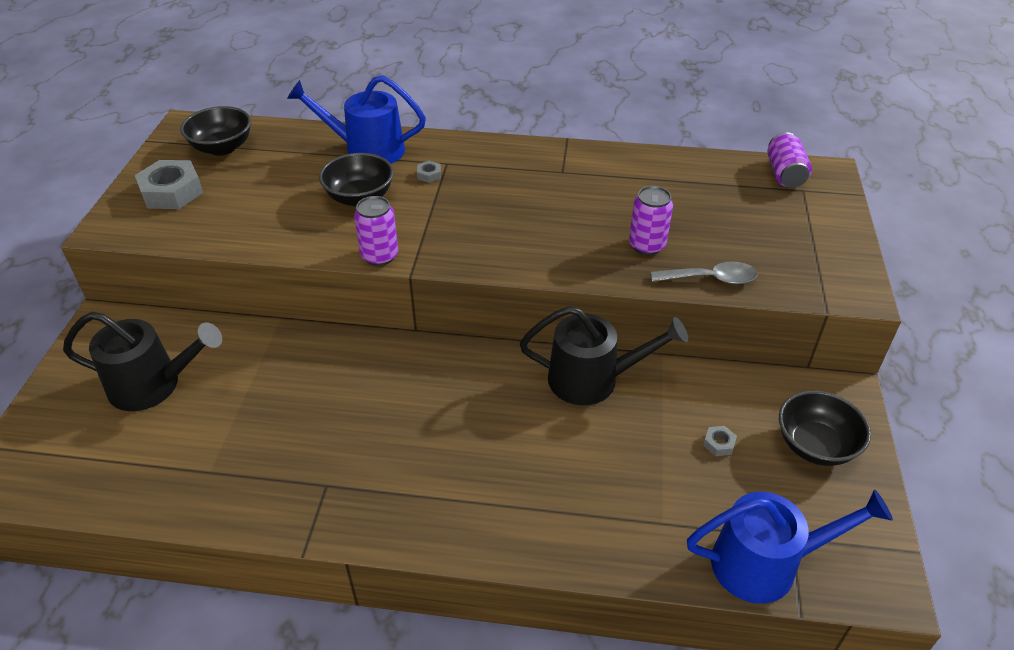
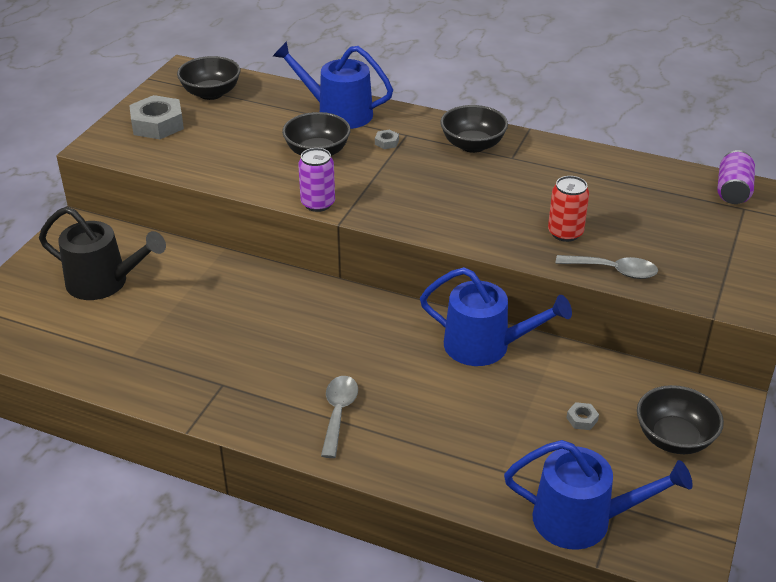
camera: 15 degrees right, 5 degrees down
black watering can [520,306,688,405] -> blue watering can [420,267,572,366]
purple can [629,186,673,255] -> red can [548,176,589,242]
none -> grey spoon [321,376,358,458]
none -> black bowl [440,105,508,153]

